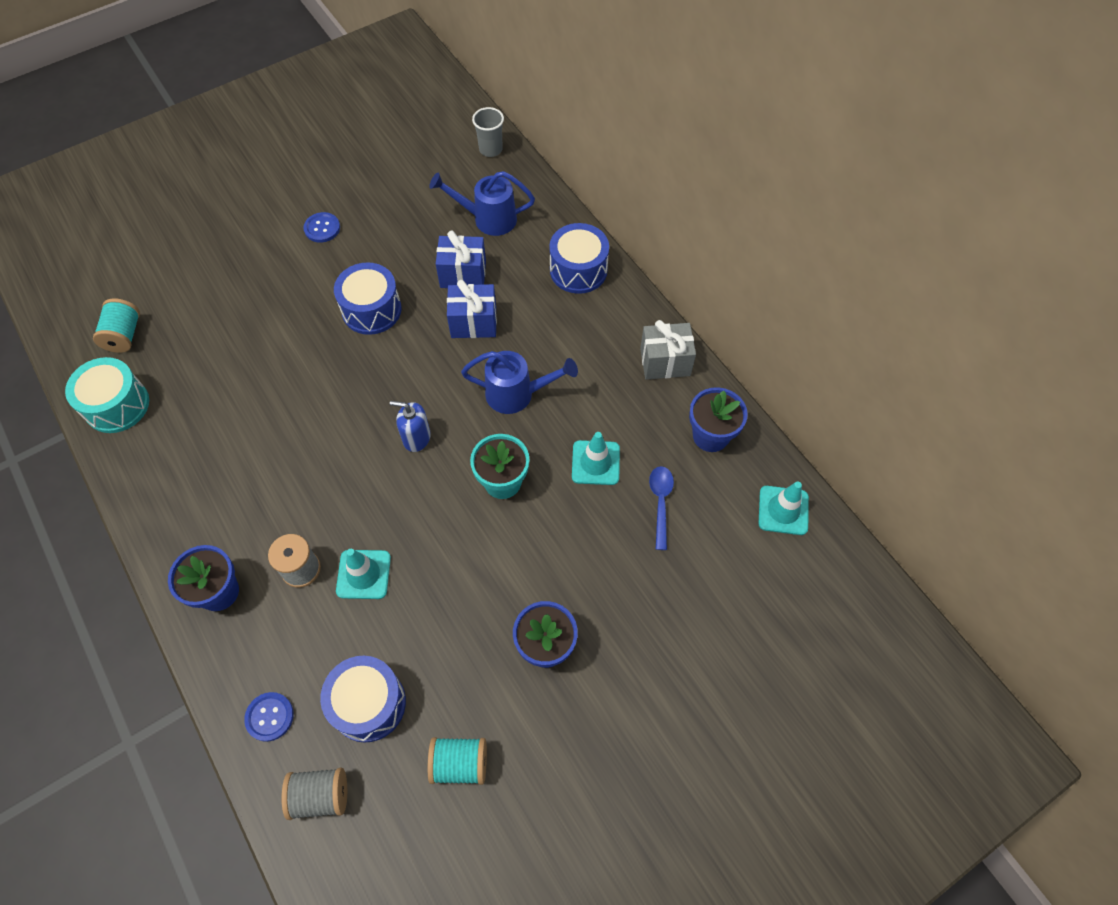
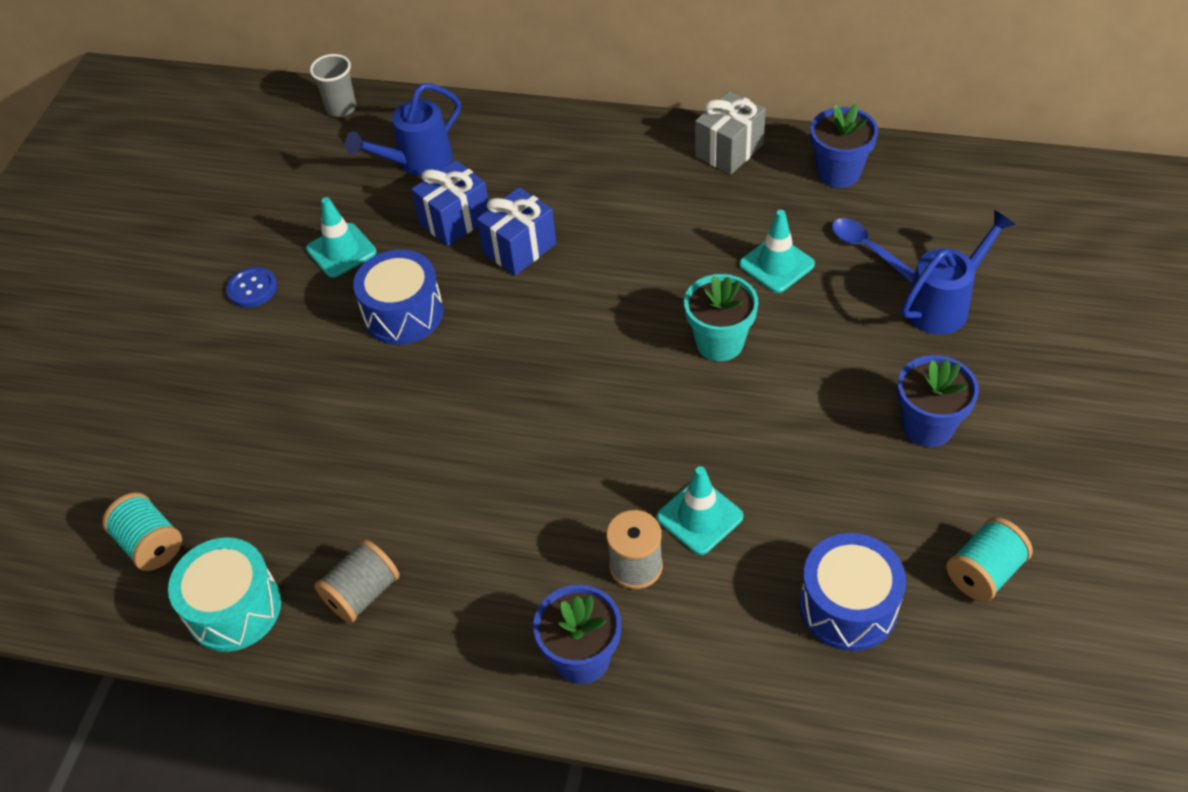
camera: 40 degrees left, 10 degrees down
blue button [244,692,294,742] -> none
grey spool [282,768,347,820] -> grey spool moved to [315,539,399,623]
blue soap dispenser [390,401,431,452] -> none
blue watering can [461,351,578,414] -> blue watering can moved to [901,210,1015,335]
blue drum [549,223,609,294] -> none
turquoise traffic cone [759,481,809,535] -> turquoise traffic cone moved to [306,197,377,278]

